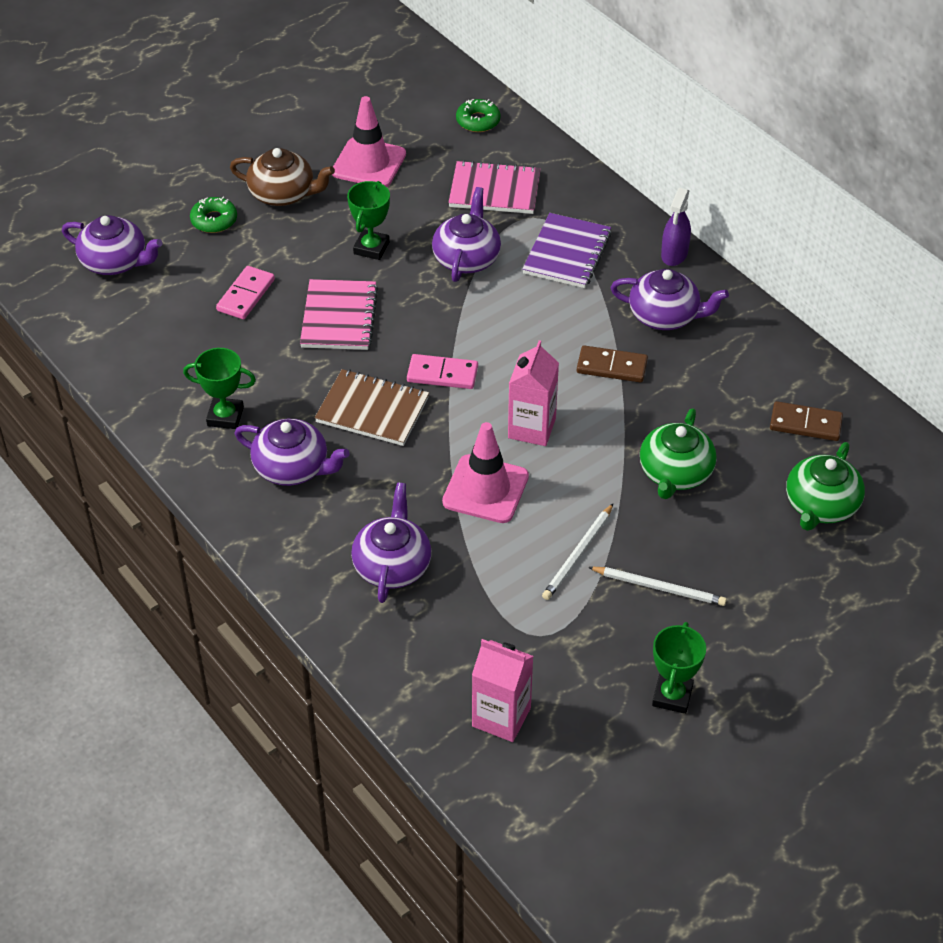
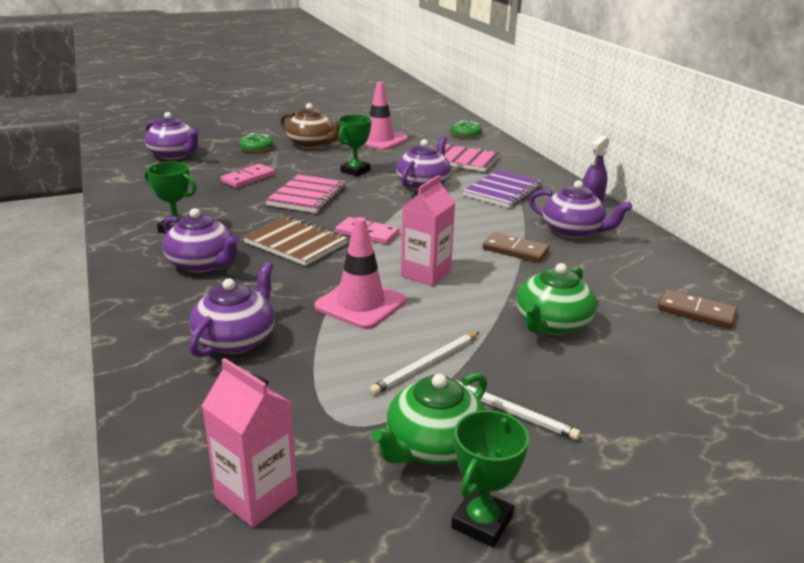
camera: 15 degrees right, 20 degrees down
green teapot [786,442,865,531] -> green teapot moved to [372,373,487,464]

